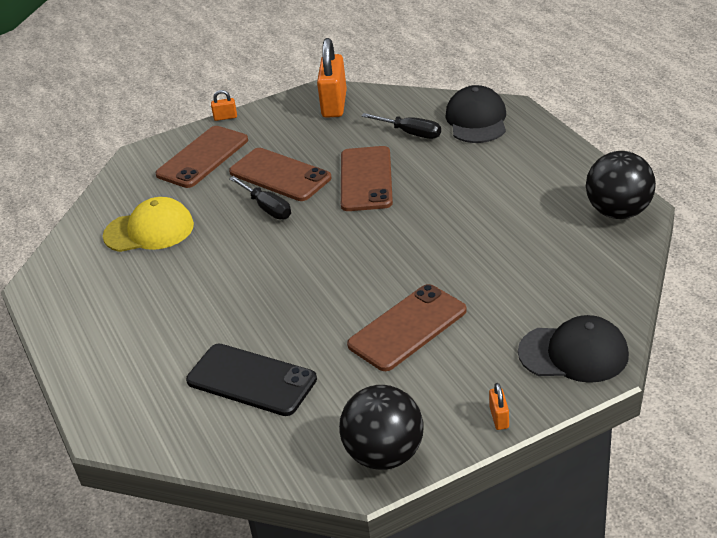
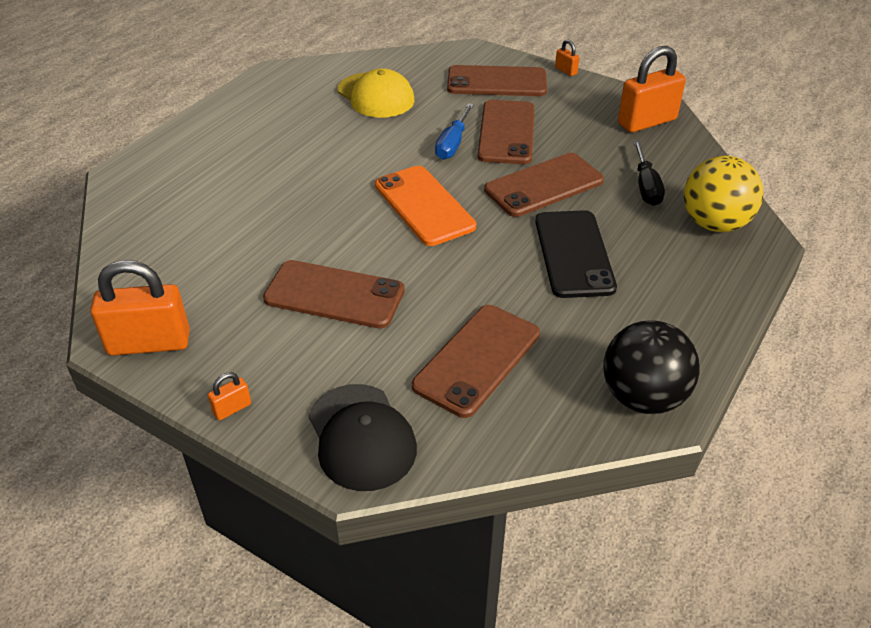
camera: 55 degrees right, 5 degrees up
black phone [186,344,317,416] -> black phone moved to [535,210,617,298]
black screwdriver [229,176,291,219] -> blue screwdriver [435,103,474,160]
black ball [339,385,423,470] -> orange padlock [90,260,190,356]
black cap [445,85,506,143] -> yellow ball [684,156,763,232]
none -> orange phone [375,166,476,246]
none -> brown phone [412,305,540,418]

